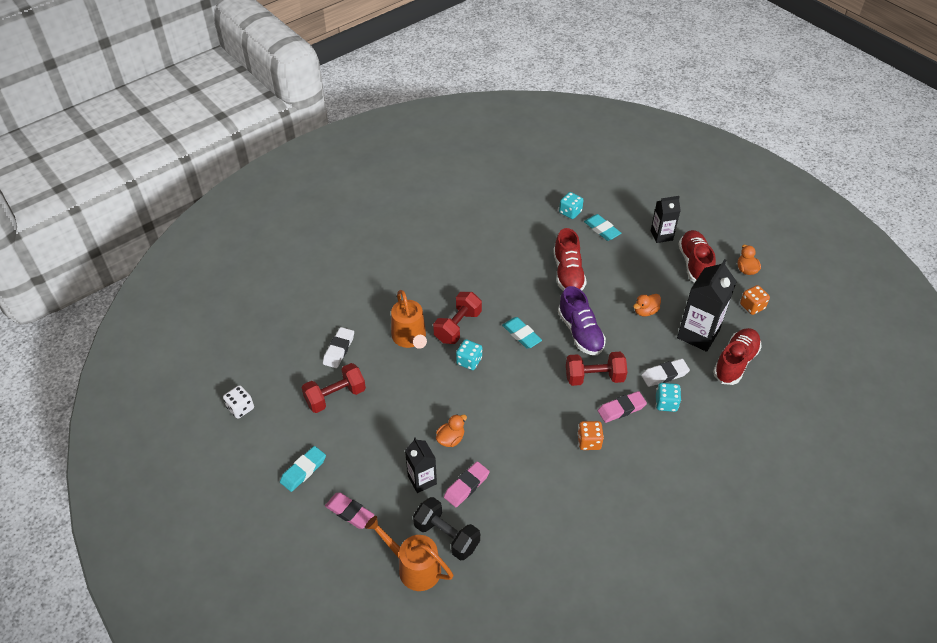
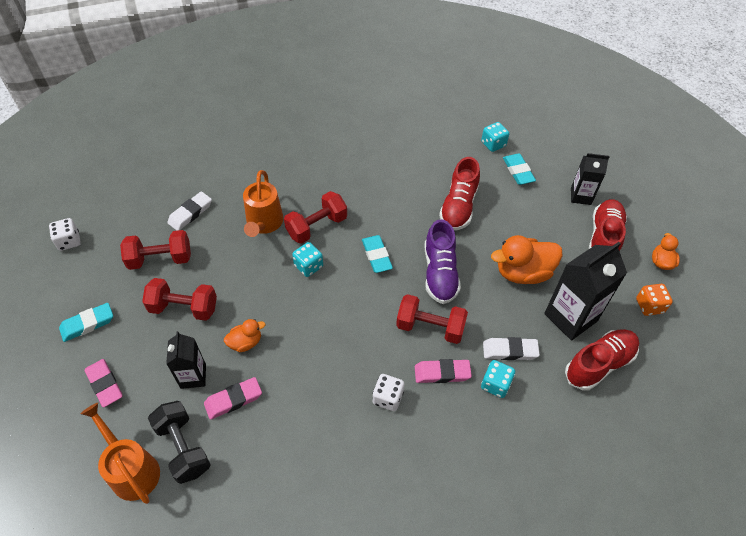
camera: 20 degrees right, 5 degrees up
orange dice [577,421,604,450] -> white dice [372,374,404,411]
orange duck [633,294,661,316] -> orange duck [491,235,563,284], size x1.86
none -> red dumbbell [142,278,217,321]

